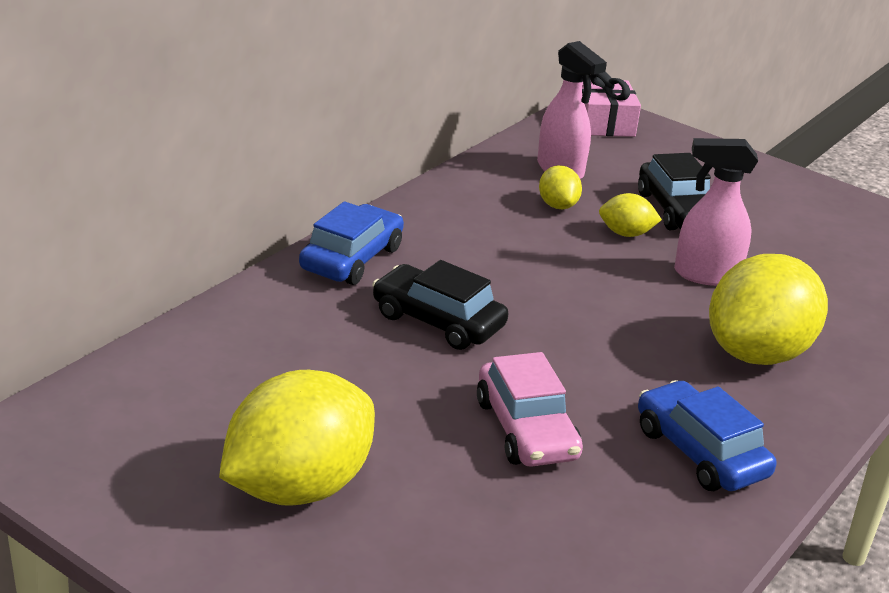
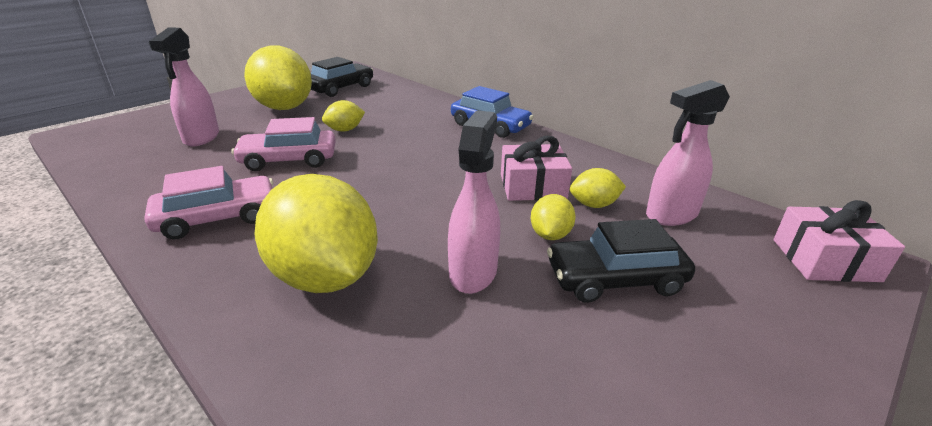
camera: 100 degrees right, 0 degrees up
black car [372,260,509,350] -> black car moved to [311,57,373,97]
blue car [638,380,776,491] -> pink car [145,166,273,239]
none -> pink spray bottle [149,28,219,147]
none -> yellow lemon [322,100,365,132]
none -> pink gift [501,136,572,201]

